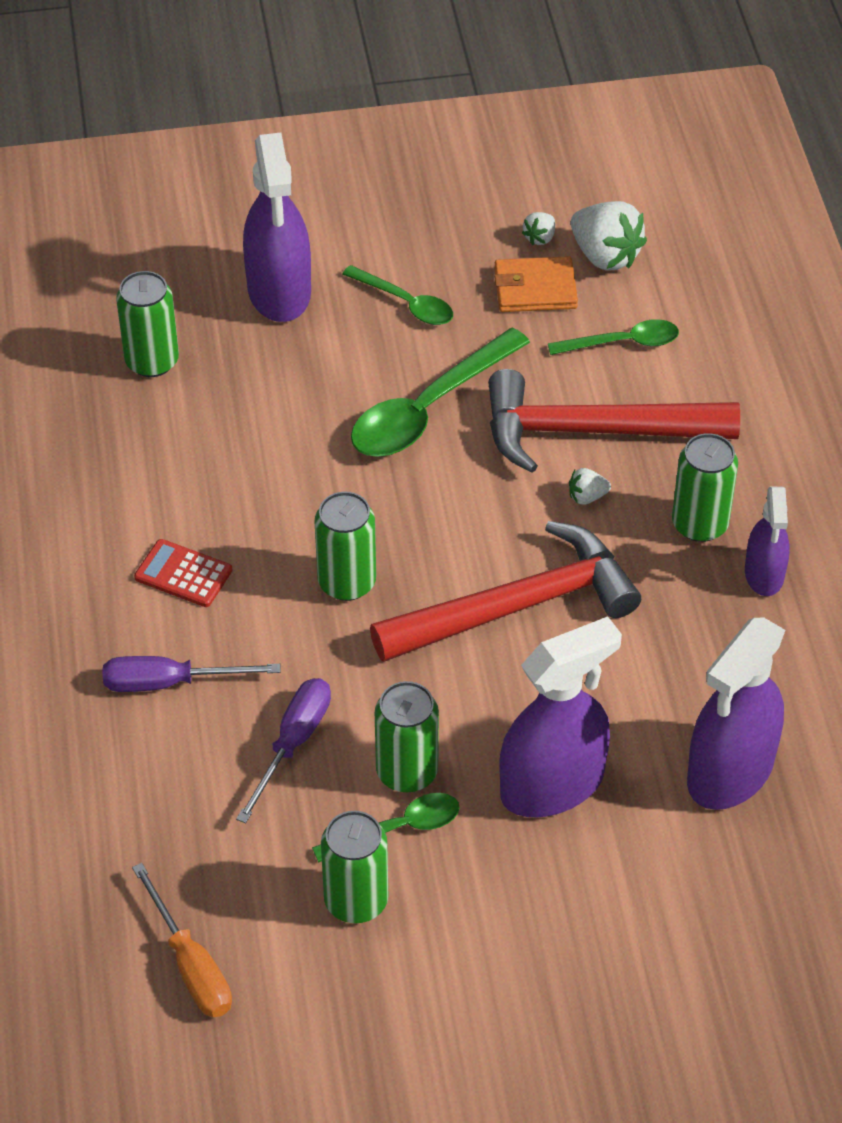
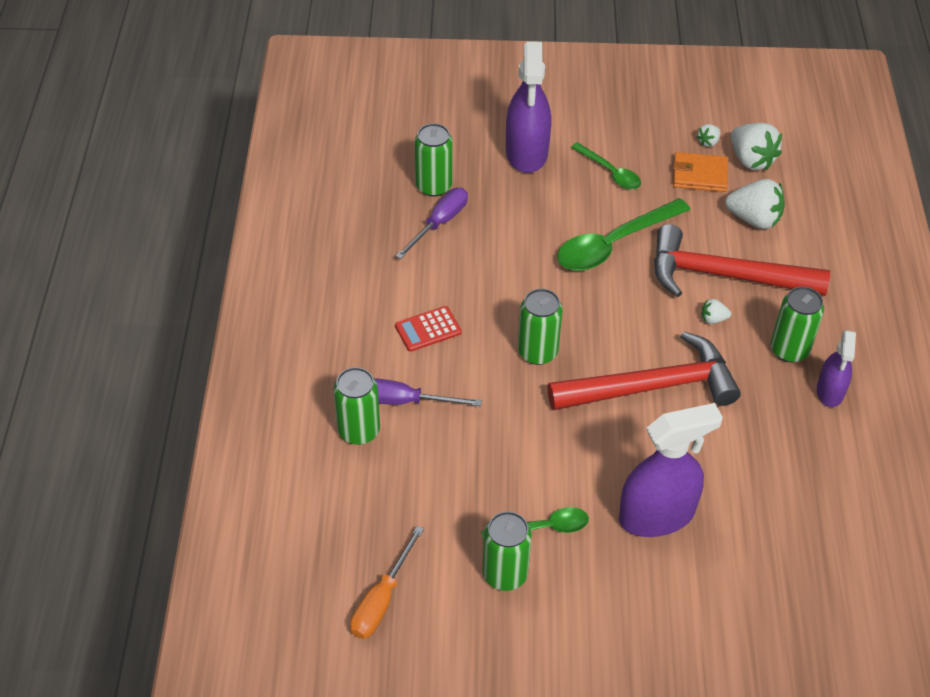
camera: 10 degrees right, 0 degrees up
orange screwdriver [132,863,232,1017] -> orange screwdriver turned 45 degrees clockwise [350,526,424,639]
red calculator [134,539,233,607] -> red calculator turned 60 degrees counterclockwise [395,306,462,352]
purple screwdriver [236,678,331,823] -> purple screwdriver moved to [396,188,468,259]
green can [375,681,439,792] -> green can moved to [333,367,380,445]
green spoon [548,319,679,355] -> white strawberry [725,179,785,229]
purple spray bottle [687,617,785,810] -> none

